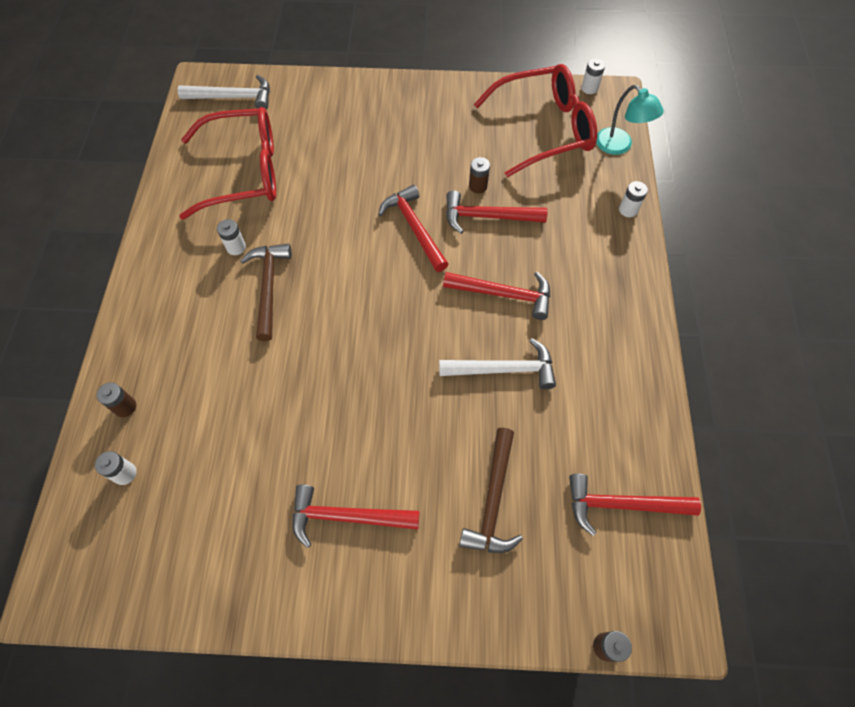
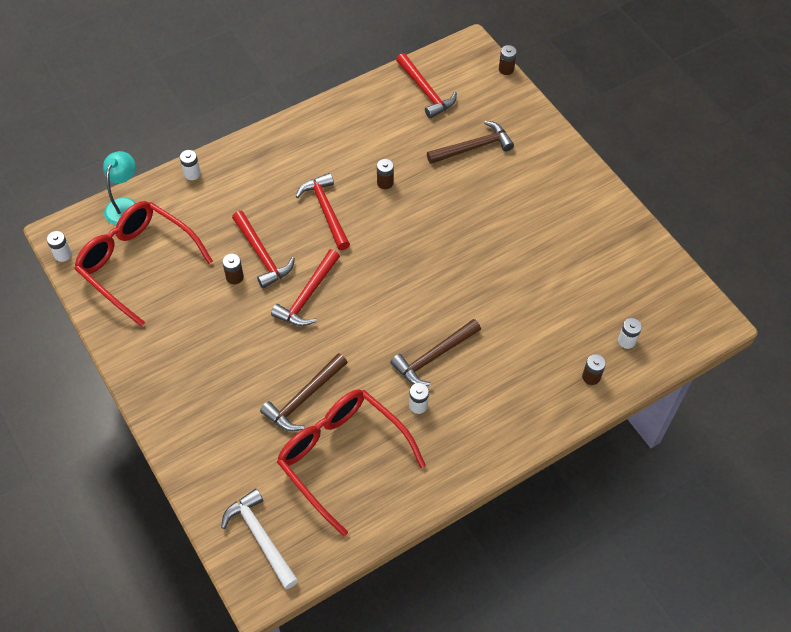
camera: 125 degrees left, 5 degrees down
red hammer [292,485,420,548] -> none
white hammer [439,338,556,389] -> brown battery [377,159,394,189]
none -> brown hammer [260,353,348,431]

